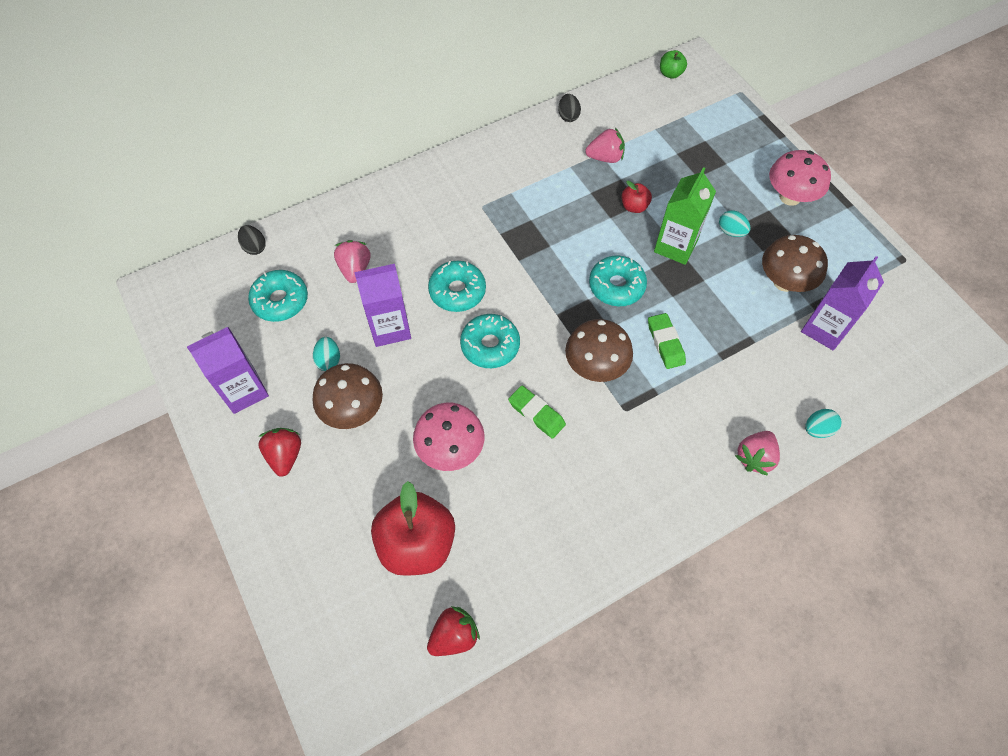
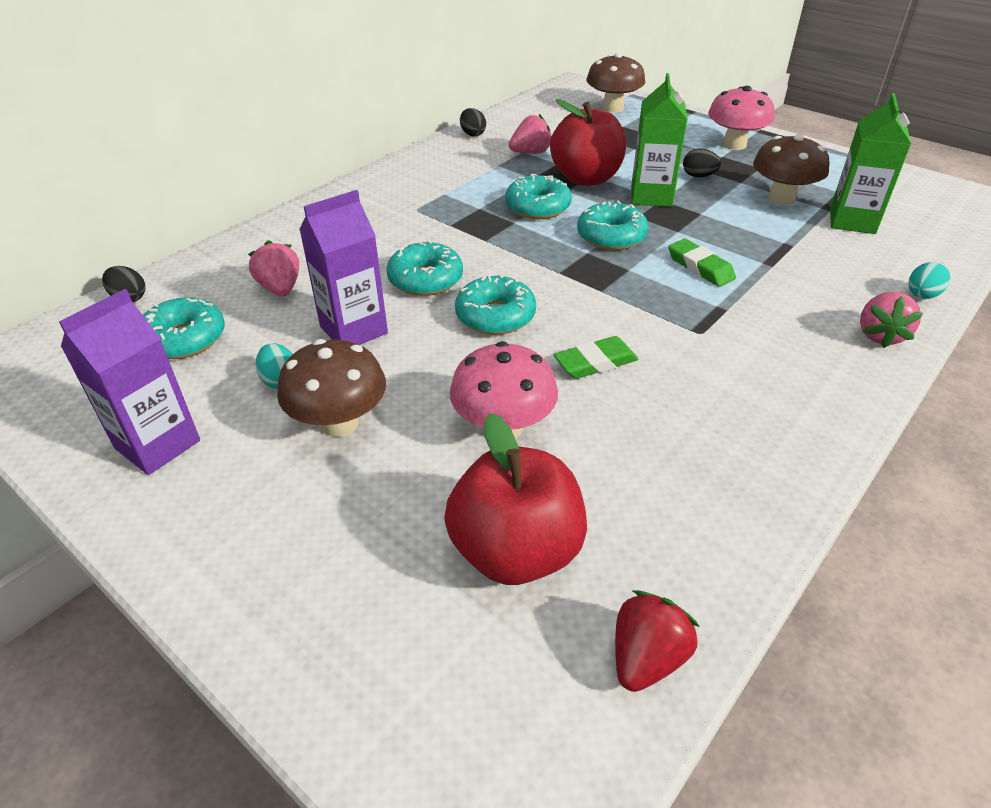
camera: 20 degrees left, 20 degrees down
red strawberry [258,428,301,477] -> none
green eraser [508,385,566,439] -> green eraser turned 45 degrees counterclockwise [554,336,638,379]
brown mushroom [565,319,633,382] -> brown mushroom moved to [586,53,645,112]
red apple [622,180,652,213] -> red apple [550,99,626,186], size x2.16
green apple [660,50,687,79] -> none
turquoise egg [719,210,750,237] -> black egg [683,149,721,177]
purple carton [801,256,884,350] -> green carton [830,93,911,234]
none -> turquoise donut [505,174,572,219]

